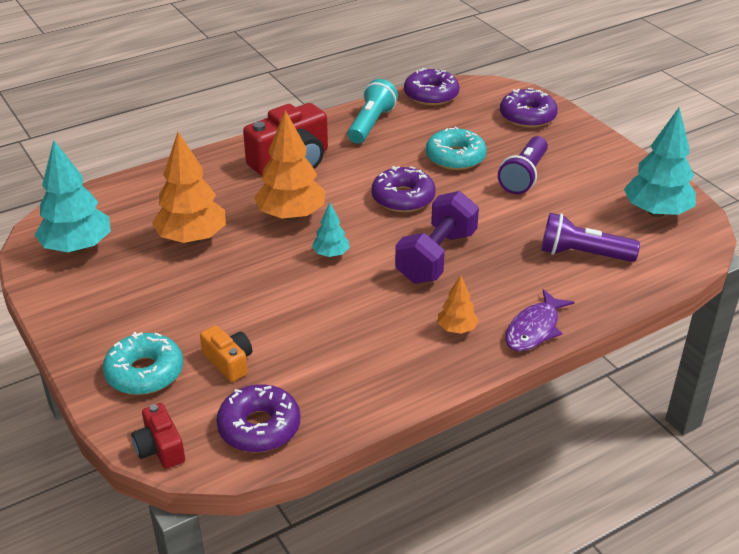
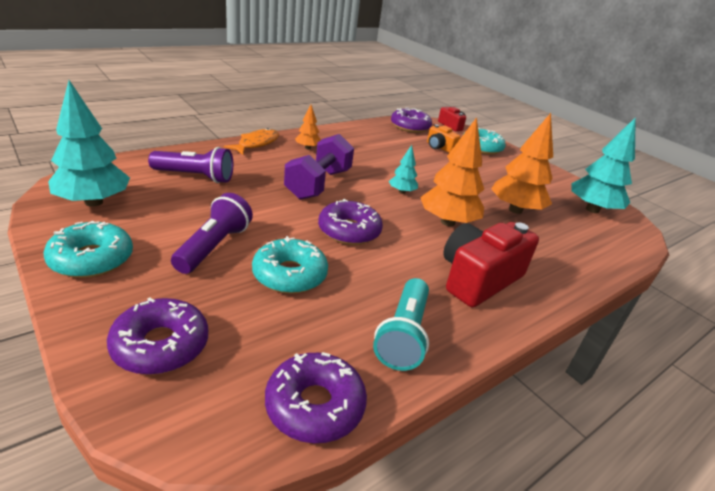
camera: 170 degrees right, 5 degrees down
purple fish [505,289,574,351] -> orange fish [224,128,279,155]
none -> turquoise donut [43,221,133,278]

